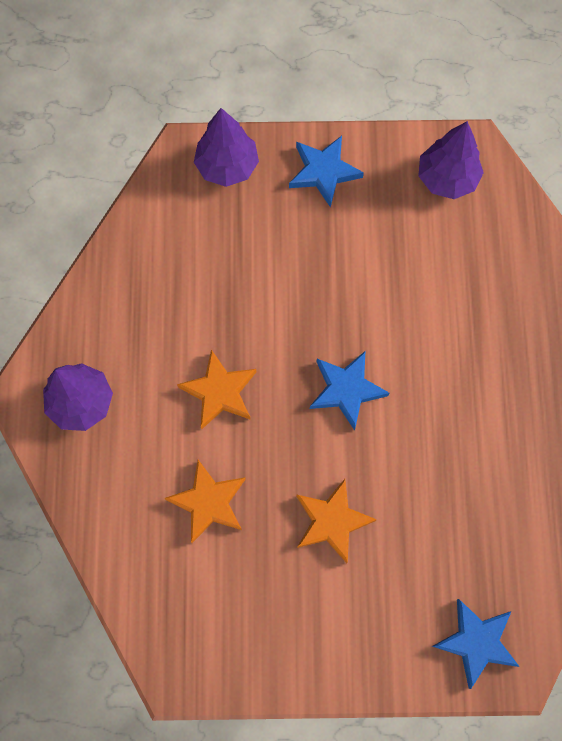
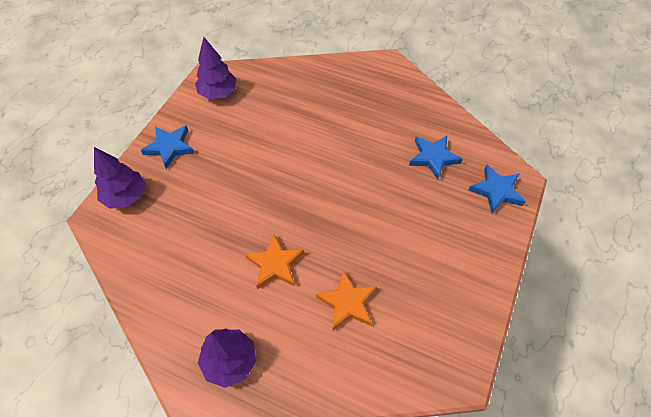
camera: 65 degrees left, 15 degrees down
orange star [296,479,377,563] -> none
blue star [310,351,390,431] -> blue star moved to [409,136,463,180]

